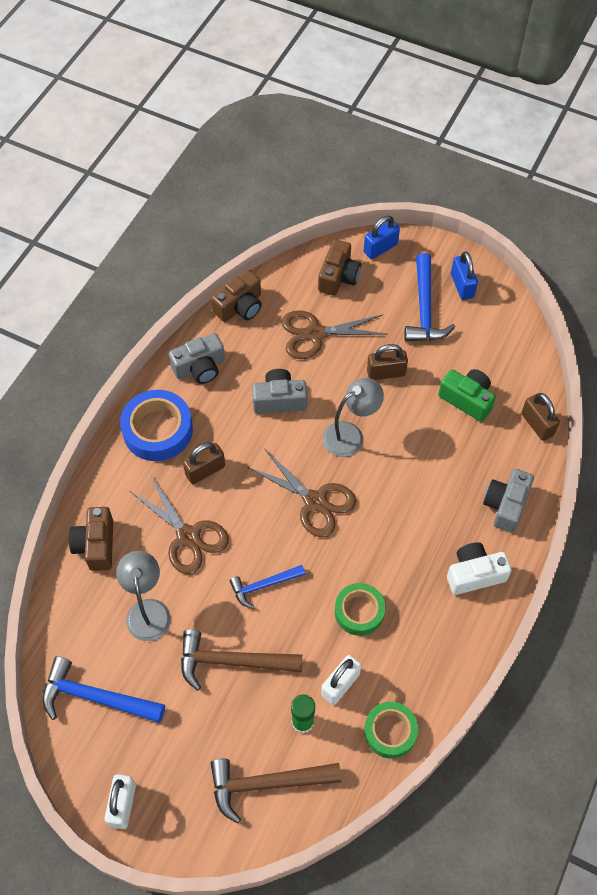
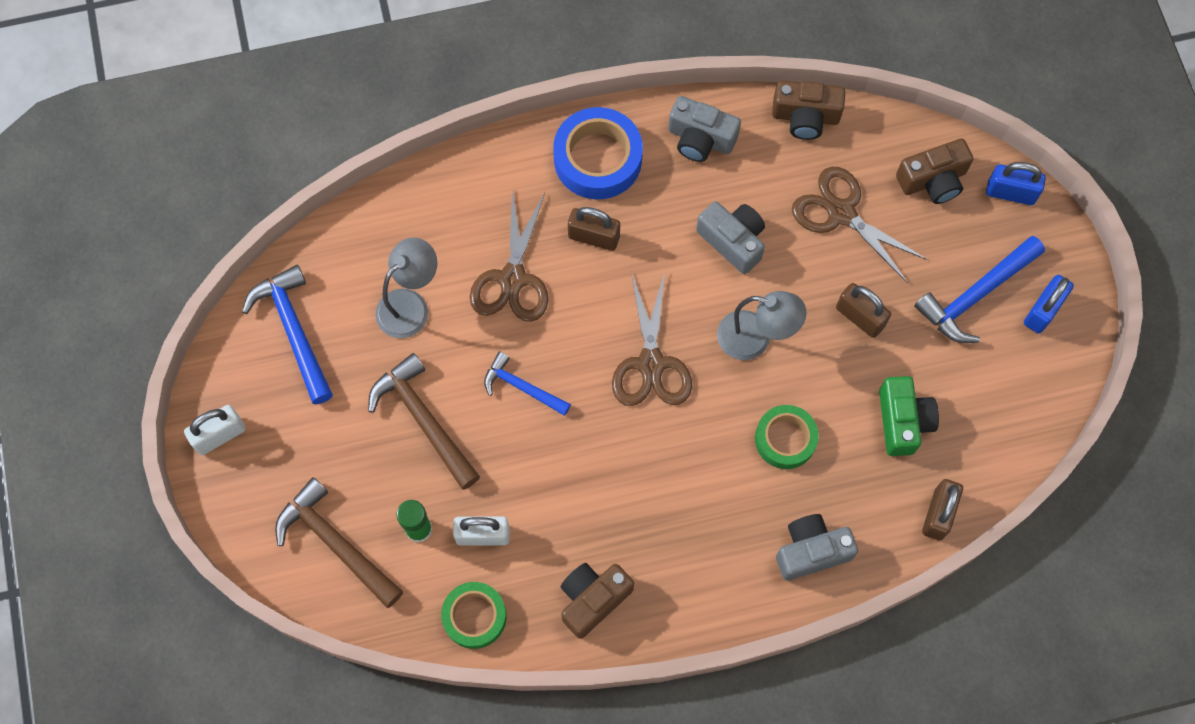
camera: 50 degrees right, 10 degrees up
brown camera [69,507,113,571] -> brown camera moved to [560,563,634,639]
green tape [335,583,385,636] -> green tape moved to [755,405,819,469]
white camera [447,542,512,595] -> none

